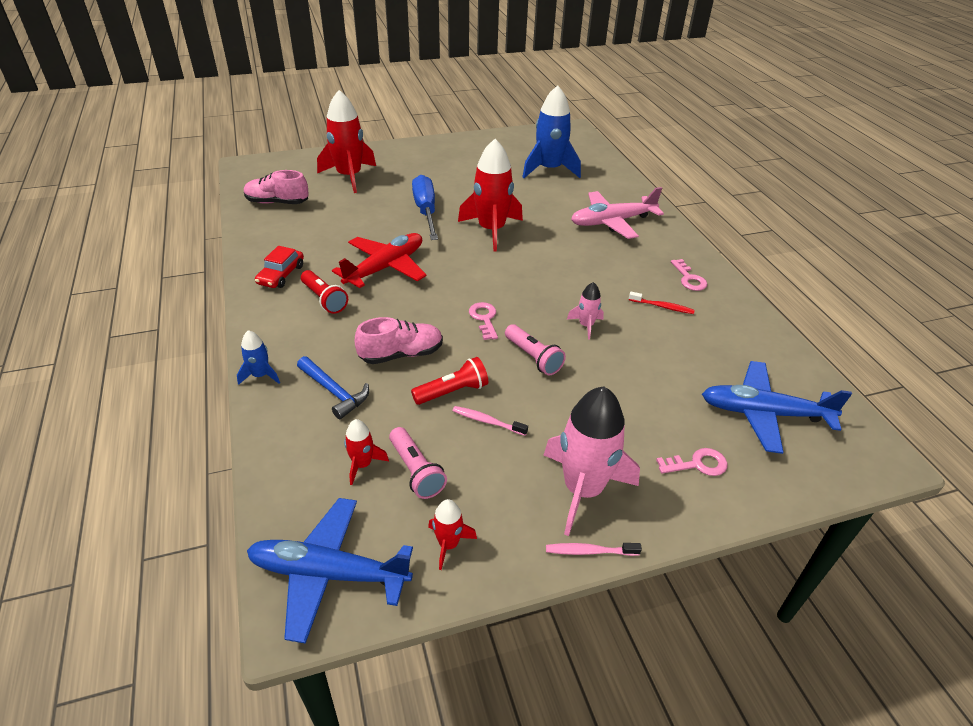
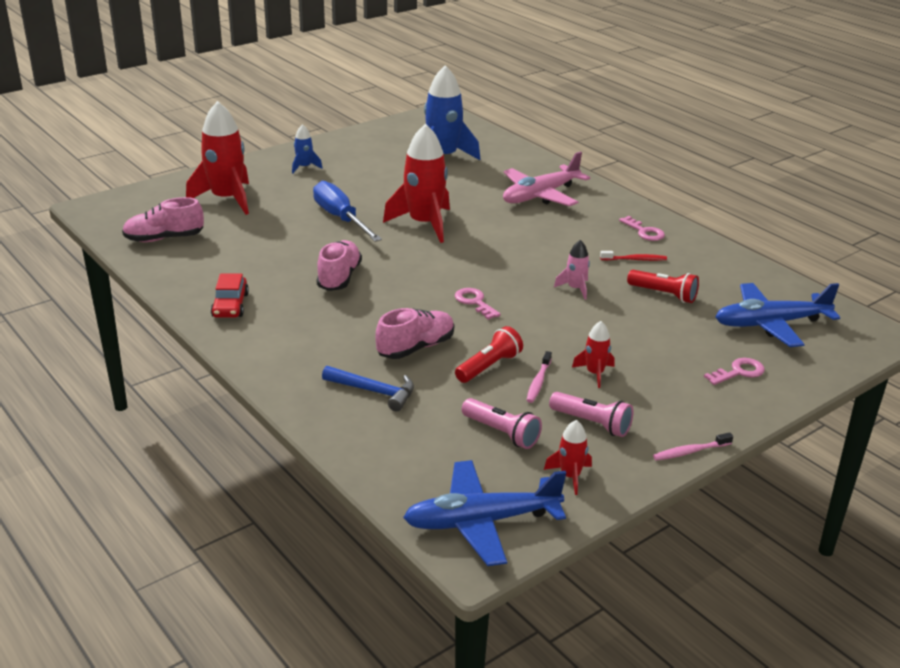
camera: 20 degrees left, 10 degrees down
blue rocket [237,330,280,385] -> blue rocket moved to [292,124,323,173]
red flashlight [301,270,348,314] -> red flashlight moved to [627,270,699,303]
red plane [332,233,426,288] -> pink shoe [317,240,362,291]
red rocket [344,419,389,485] -> red rocket moved to [572,321,614,388]
pink toothbrush [453,406,528,436] -> pink toothbrush turned 75 degrees counterclockwise [526,351,552,403]
pink flashlight [505,324,566,376] -> pink flashlight moved to [549,392,634,437]
pink rocket [544,386,640,536] -> none

